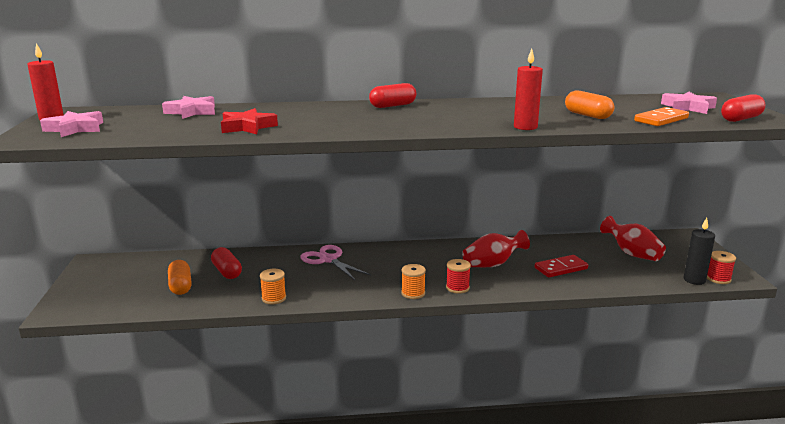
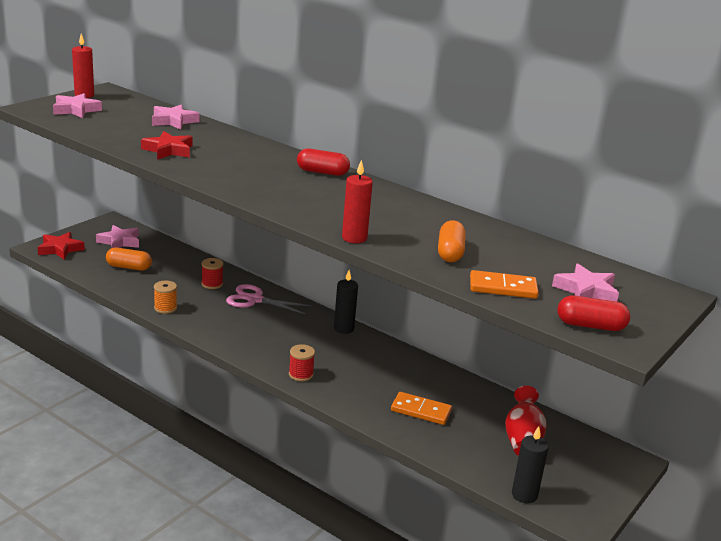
camera: 40 degrees right, 5 degrees up
orange capsule [168,260,192,295] -> orange capsule turned 75 degrees clockwise [106,247,152,270]
red capsule [211,247,242,279] -> none
pink scissors [300,245,371,281] -> pink scissors turned 75 degrees counterclockwise [226,284,311,314]
orange spool [401,264,426,299] -> none
red vase [462,230,530,267] -> none
red domino [535,255,588,278] -> orange domino [391,392,452,425]
red spool [707,251,736,284] -> red spool moved to [201,258,223,289]
none -> red star [38,232,85,259]
none -> pink star [96,225,139,248]
none -> black candle [334,270,358,334]

